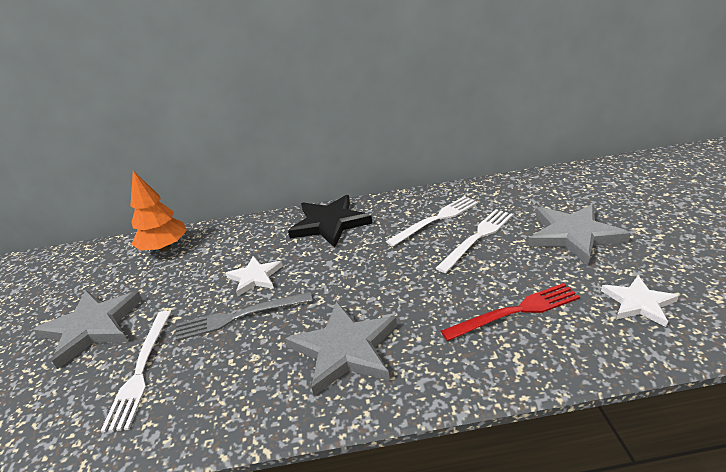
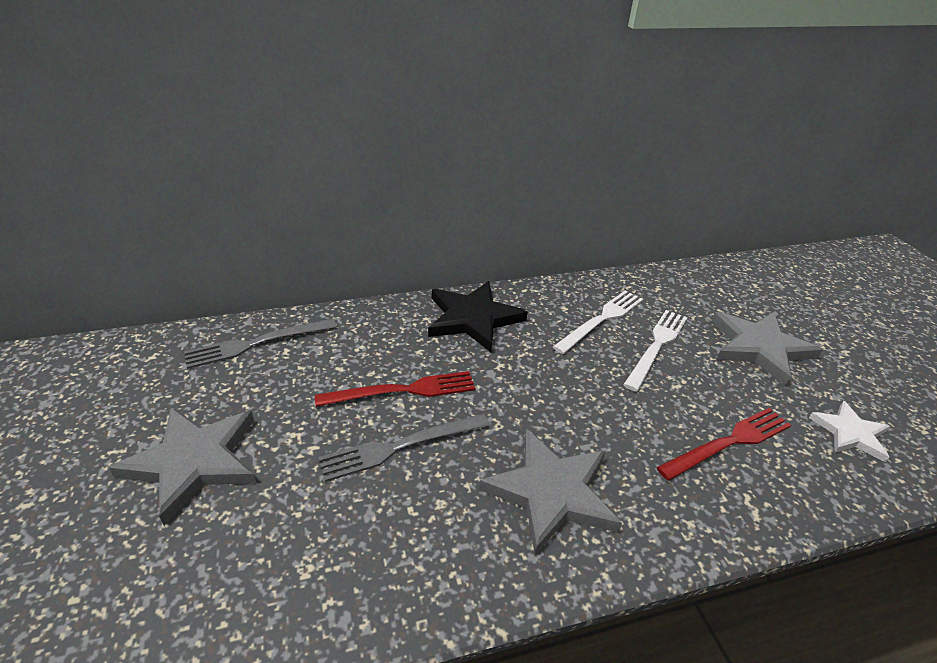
camera: 15 degrees left, 5 degrees up
white fork [101,311,171,433] -> none
orange tree [130,171,187,251] -> grey fork [184,319,337,369]
white star [226,256,283,296] -> red fork [315,371,475,407]

